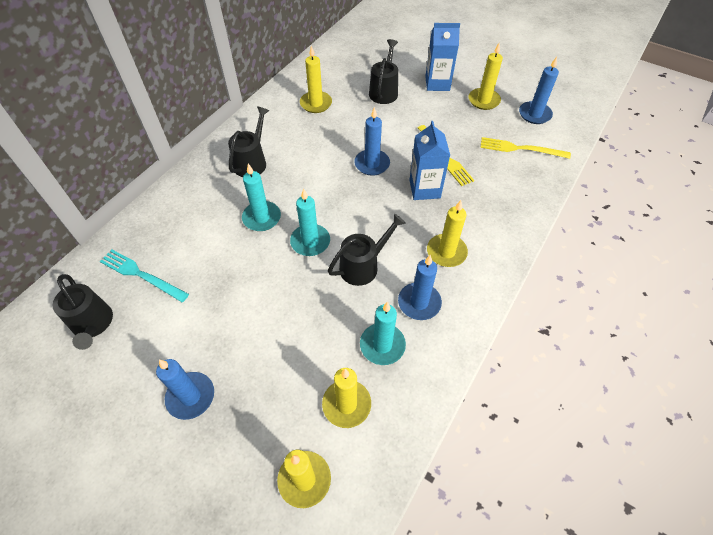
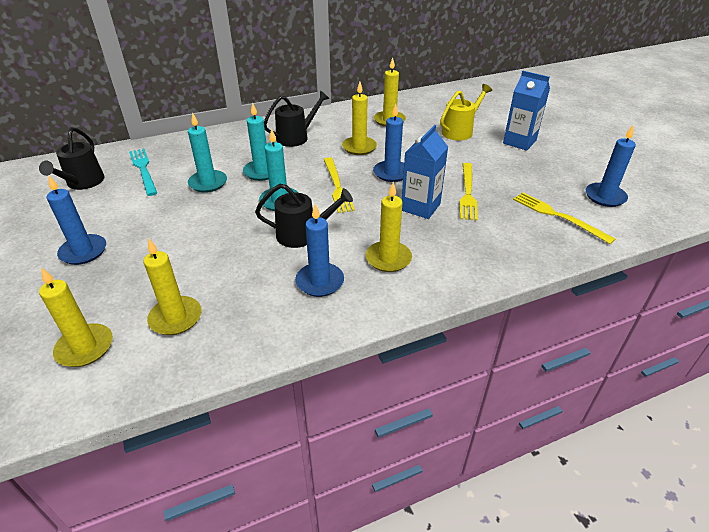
camera: 35 degrees right, 15 degrees down
turquoise candle [360,302,406,365] -> turquoise candle moved to [188,112,227,193]
black watering can [369,39,398,104] -> yellow watering can [440,84,492,141]
yellow candle [469,43,503,110] -> yellow candle moved to [342,82,377,155]
none -> yellow fork [324,157,355,213]

